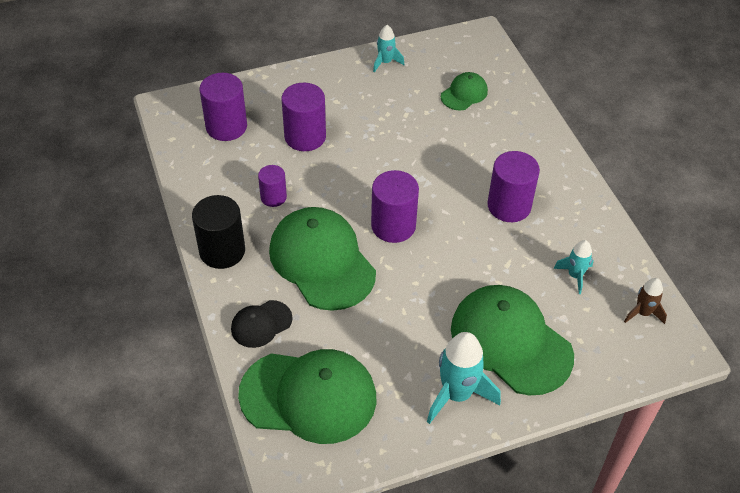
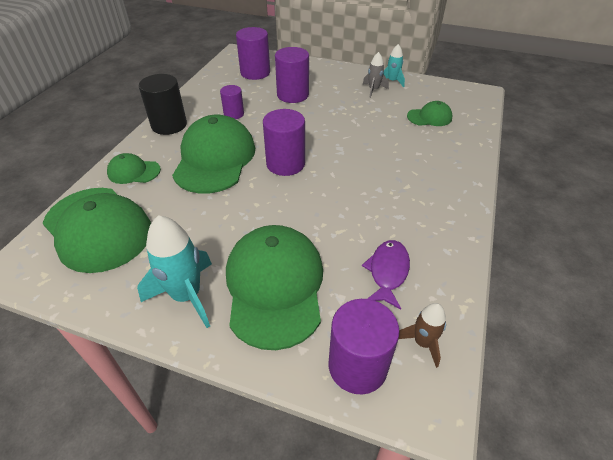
camera: 40 degrees right, 5 degrees down
black cap [231,300,292,348] -> green cap [107,153,161,184]
purple cylinder [488,151,540,222] -> purple cylinder moved to [329,299,400,394]
turquoise rocket [554,240,594,294] -> purple fish [362,240,410,310]
none -> grey rocket [363,52,389,98]

